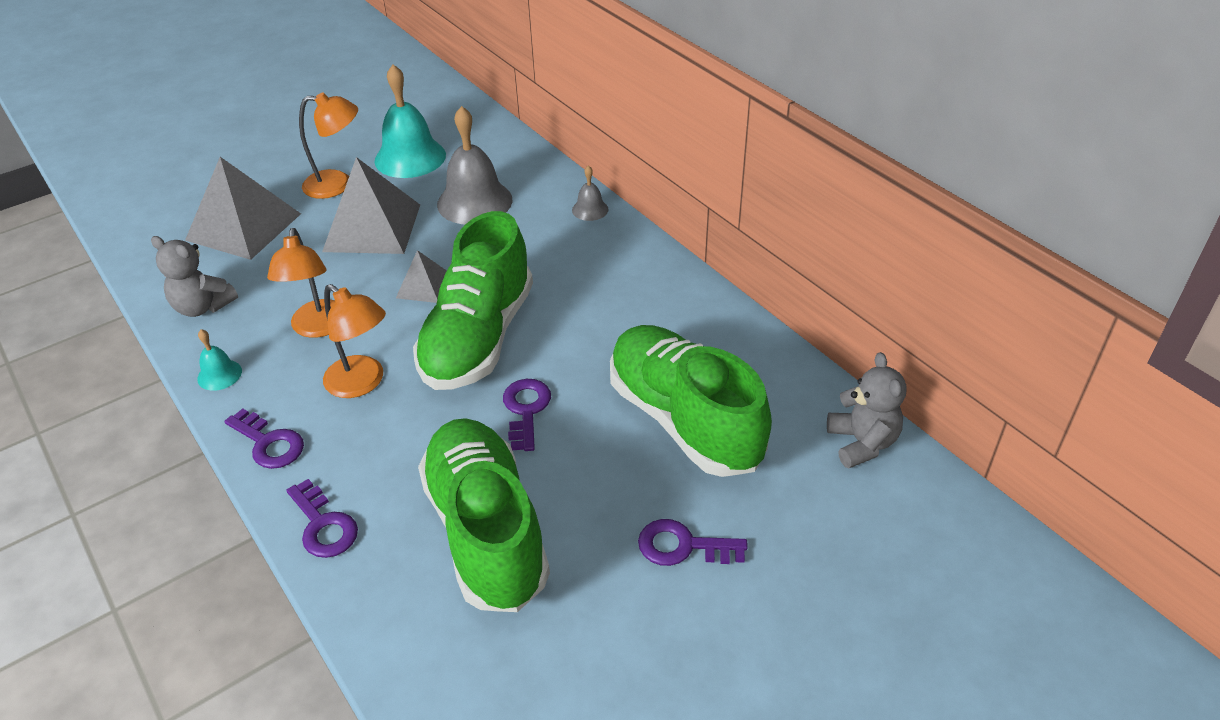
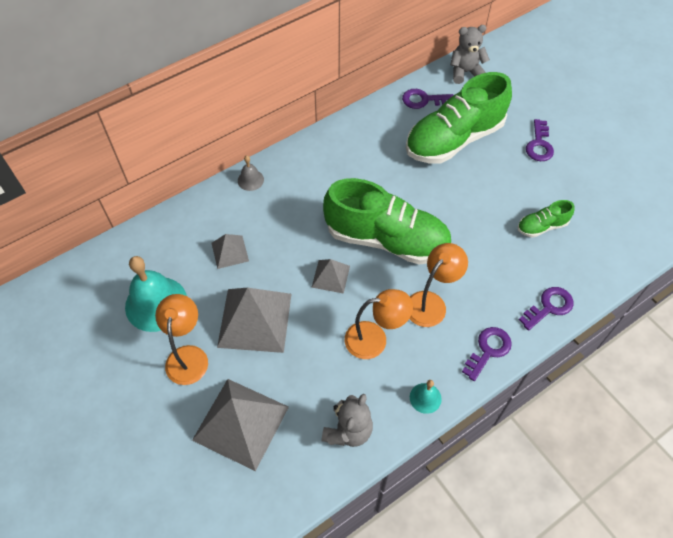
camera: 90 degrees left, 15 degrees up
green shoe [418,418,550,612] -> green shoe [518,200,575,238], size x0.45
grey bell [437,106,512,224] -> grey pyramid [212,234,249,269]
purple key [503,379,551,451] -> purple key moved to [402,89,453,109]

